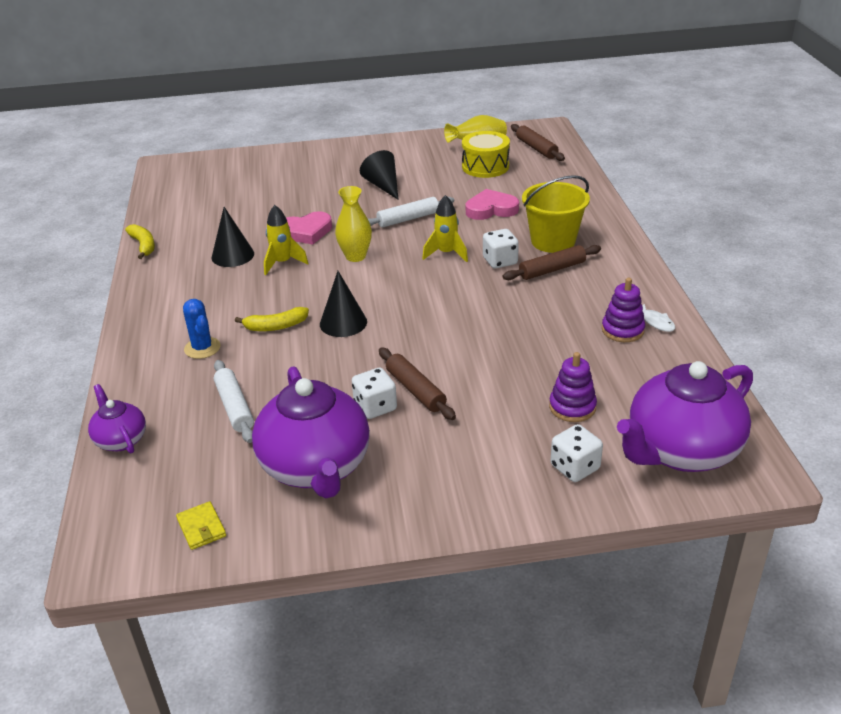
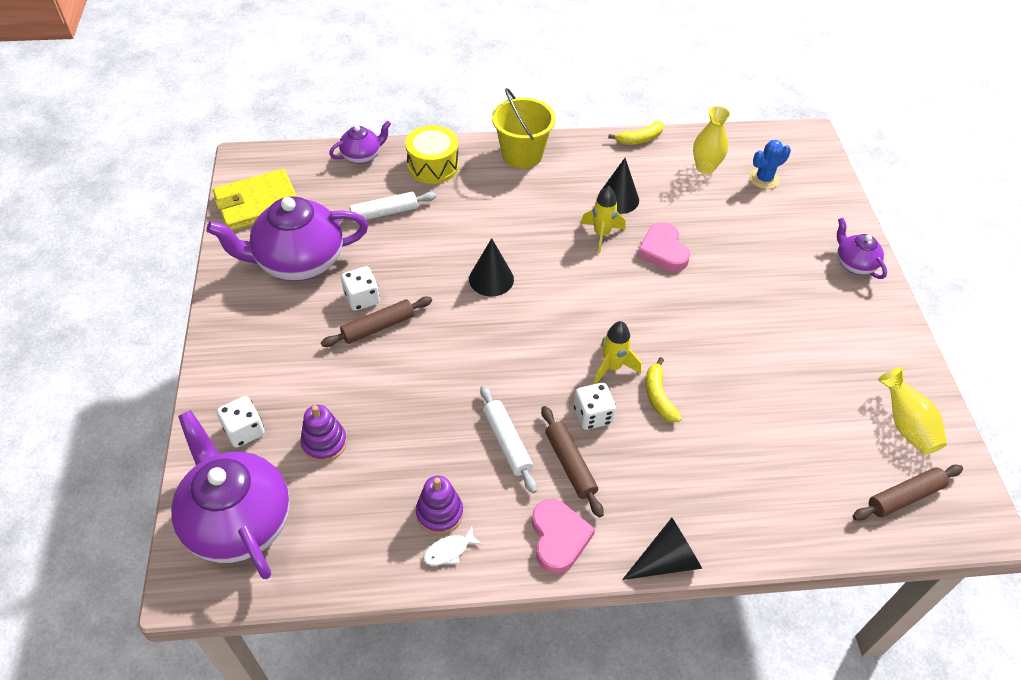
camera: 90 degrees right, 15 degrees up
yellow wallet [176,501,226,550] -> yellow wallet [213,169,297,231], size x2.23
blue cactus [183,299,221,359] -> blue cactus moved to [749,140,791,189]
yellow banana [235,307,309,331] -> yellow banana moved to [646,357,681,422]
yellow vase [335,186,372,262] -> yellow vase moved to [693,106,731,174]
black cone [360,150,399,200] -> black cone moved to [622,518,702,580]
white rolling pin [368,197,454,227] -> white rolling pin moved to [480,385,537,493]
yellow drum [462,131,510,178] -> yellow drum moved to [405,125,459,184]
pink heart [466,189,519,220] -> pink heart moved to [532,499,595,574]
yellow bucket [522,175,590,253] -> yellow bucket moved to [492,88,556,168]
none -> purple teapot [837,218,887,279]

